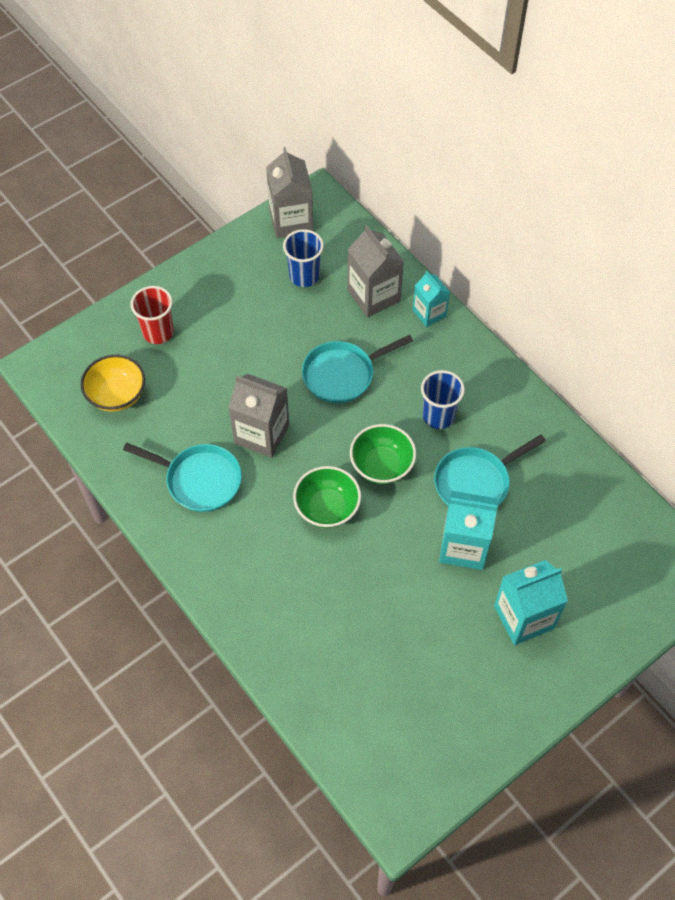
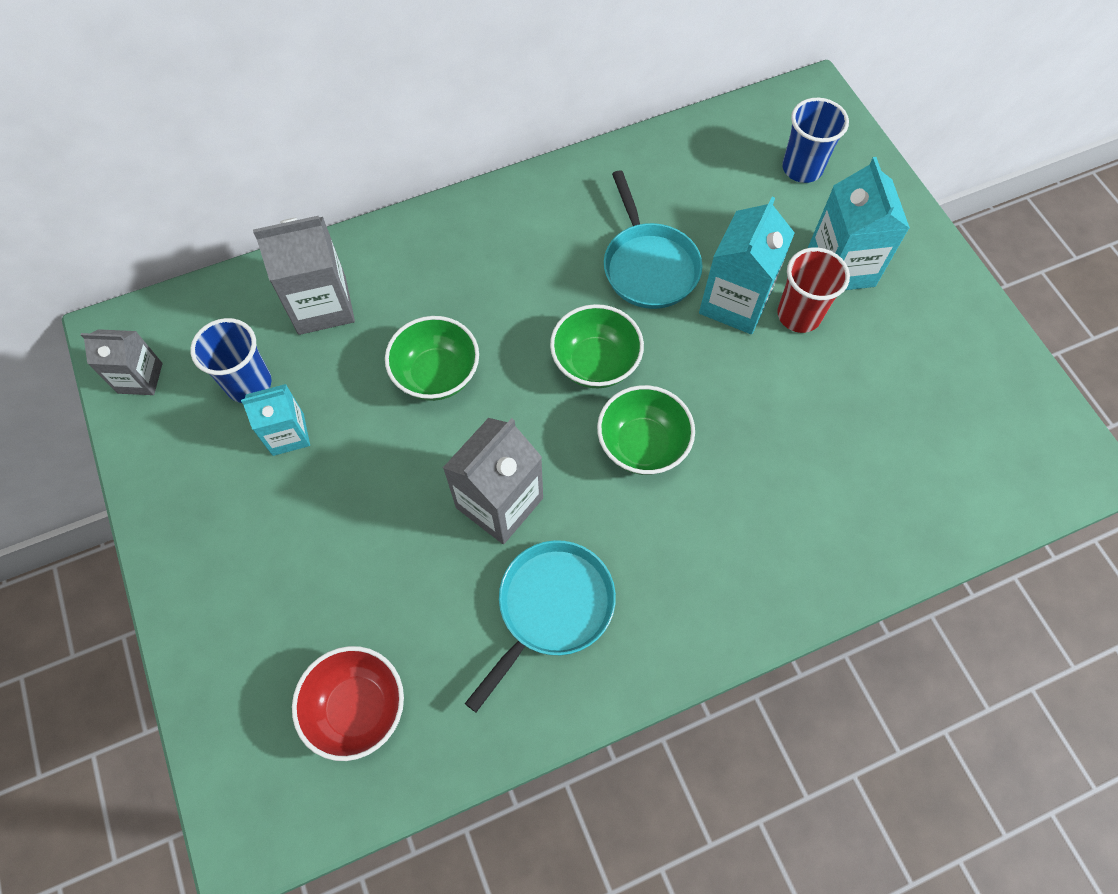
camera: 75 degrees left, 5 degrees up
yellow bowl [81,355,145,412] -> red bowl [292,646,404,761]
red cup [131,286,174,344] -> red cup moved to [777,247,850,333]
grey carton [266,147,313,238] -> grey carton [81,329,163,395], size x0.63
turquoise pan [302,335,413,403] -> green bowl [385,316,479,401]
turquoise carton [413,271,450,327] -> turquoise carton moved to [241,384,310,456]
blue cup [421,370,465,429] -> blue cup moved to [782,98,849,183]

